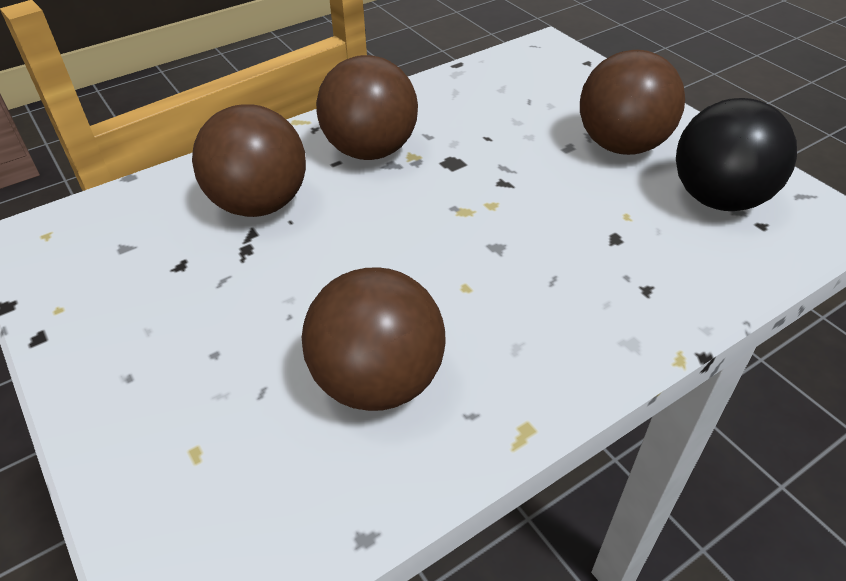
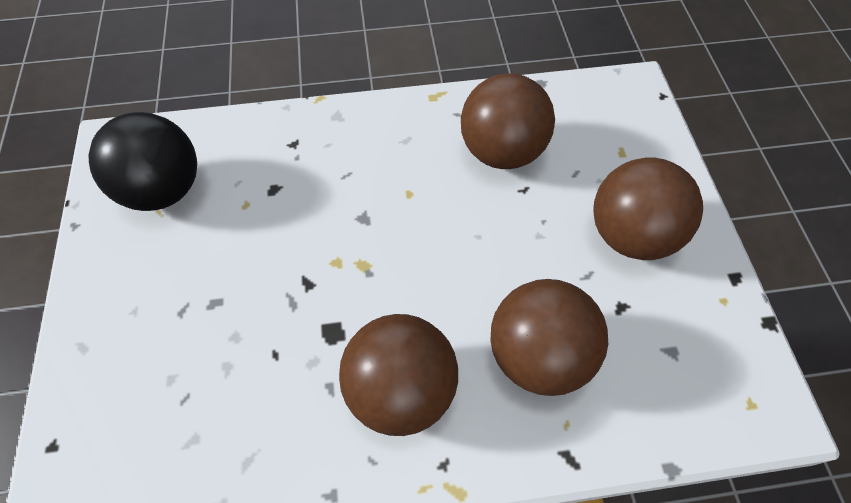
camera: 155 degrees left, 15 degrees up
brown ball [580,50,685,155] -> brown ball moved to [593,157,703,260]

